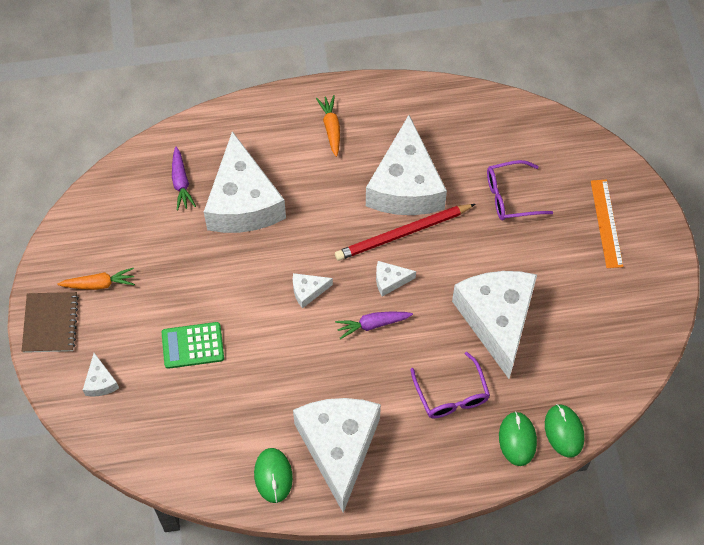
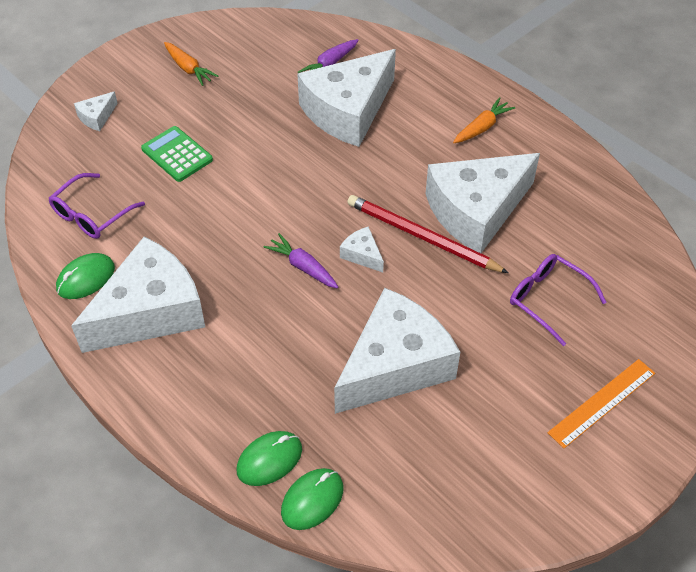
camera: 55 degrees right, 10 degrees down
brown notebook [22,292,79,353] -> none
white cheese [293,273,333,308] -> none
purple glasses [410,352,490,418] -> purple glasses moved to [48,173,145,239]

